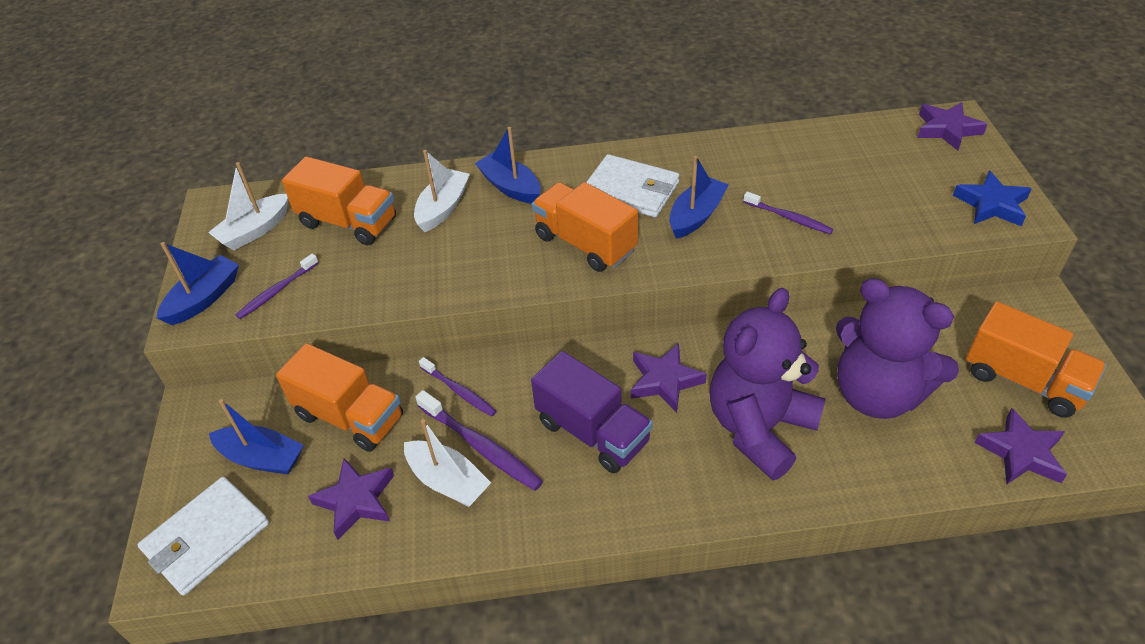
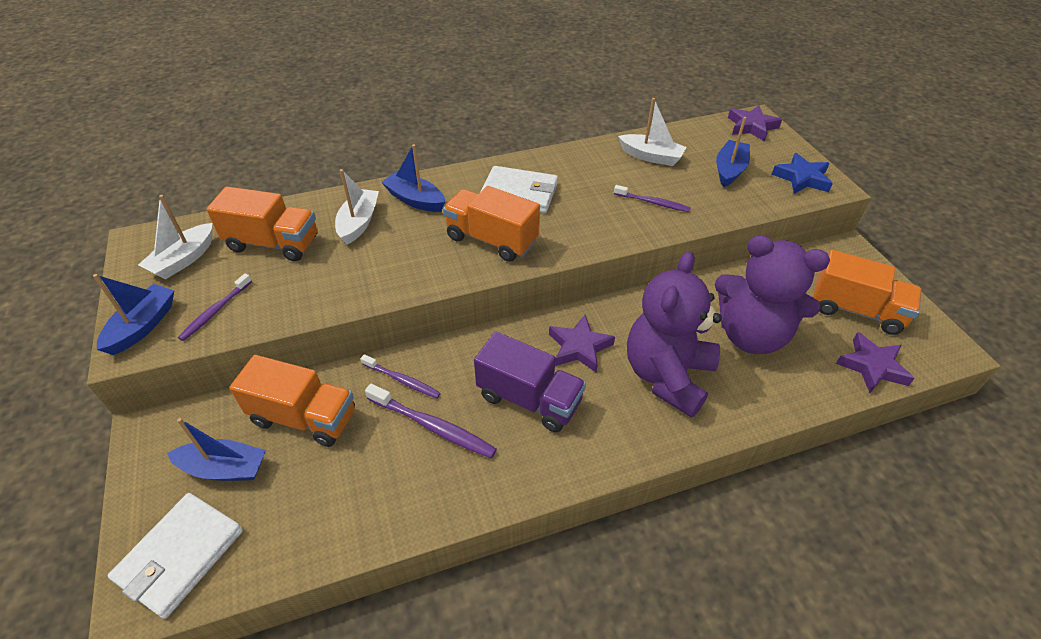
camera: 15 degrees left, 0 degrees up
purple star [308,458,394,540] -> none
white boat [404,419,491,507] -> white boat moved to [618,98,686,166]
blue boat [670,156,729,239] -> blue boat moved to [716,117,750,187]

